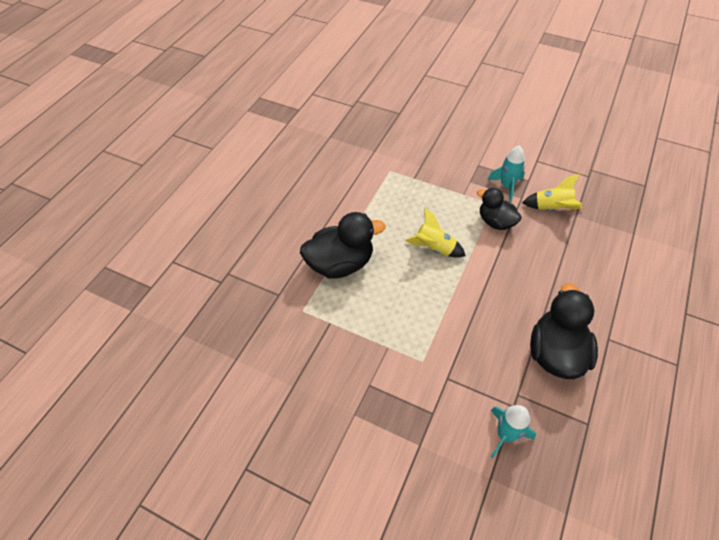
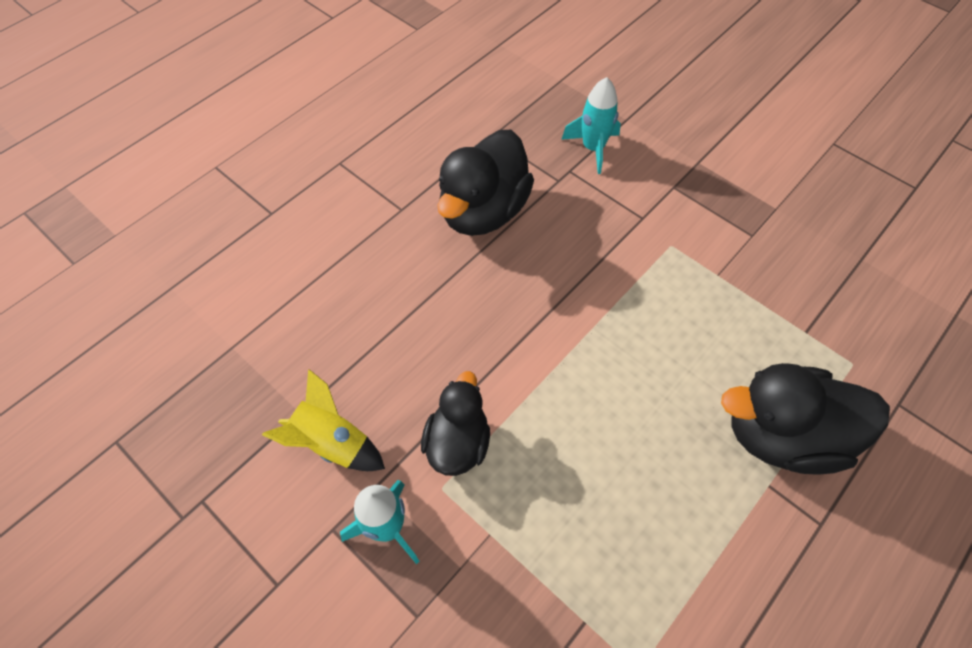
camera: 165 degrees left, 5 degrees up
yellow rocket [405,208,466,258] -> none
black duck [477,188,522,230] -> black duck turned 135 degrees counterclockwise [421,371,490,476]

